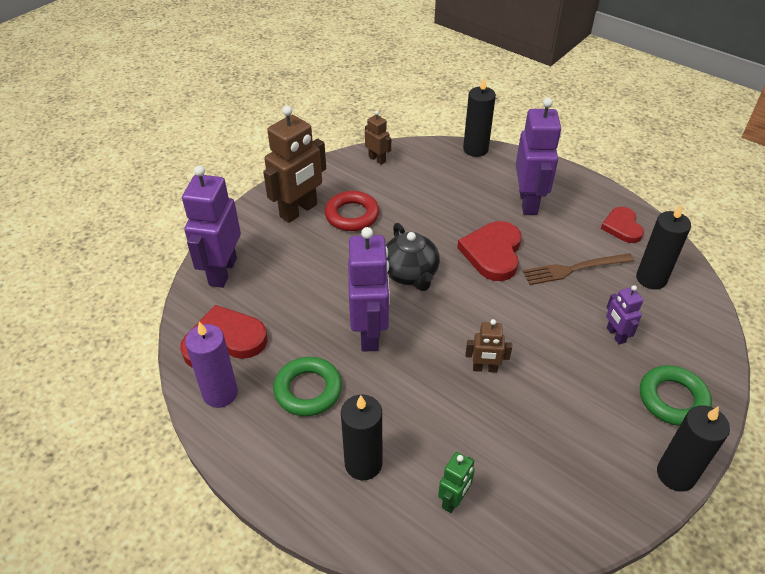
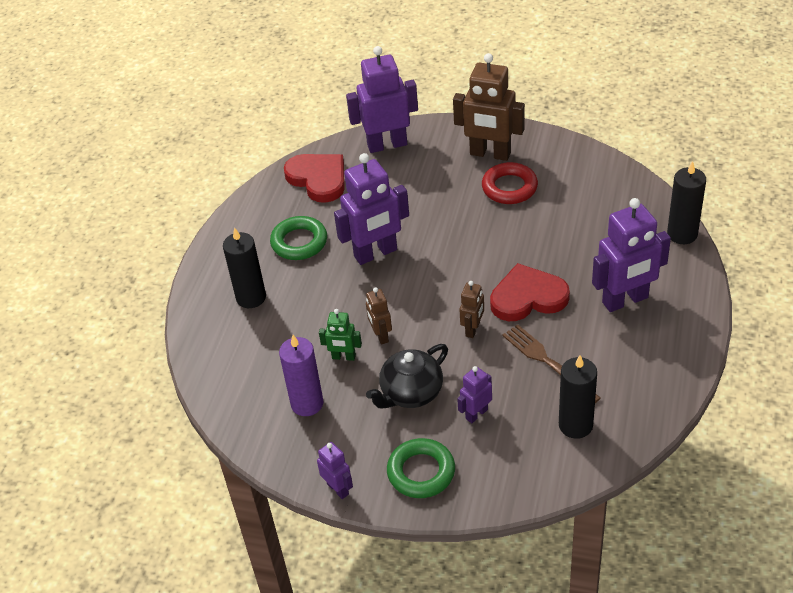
camera: 70 degrees right, 0 degrees up
purple candle [185,321,238,408] -> purple candle moved to [279,335,324,416]
brown robot [365,111,391,165] -> brown robot moved to [459,281,484,338]
black teapot [386,223,440,291] -> black teapot moved to [366,344,448,408]
green robot [438,452,475,513] -> green robot moved to [319,309,362,361]
red heart [601,207,644,243] -> none
black candle [657,405,730,492] -> purple robot [317,442,353,499]

